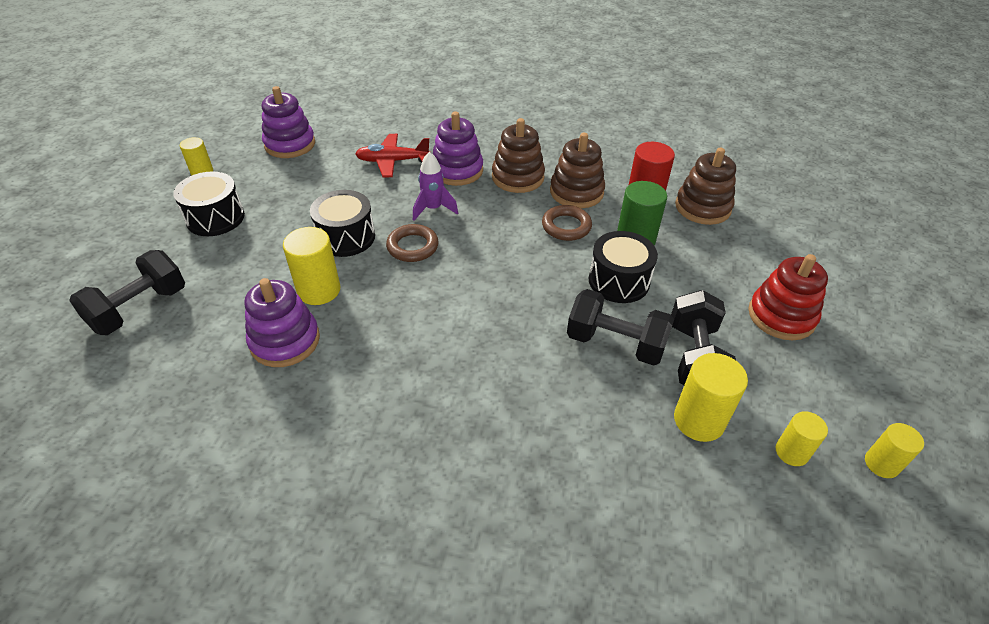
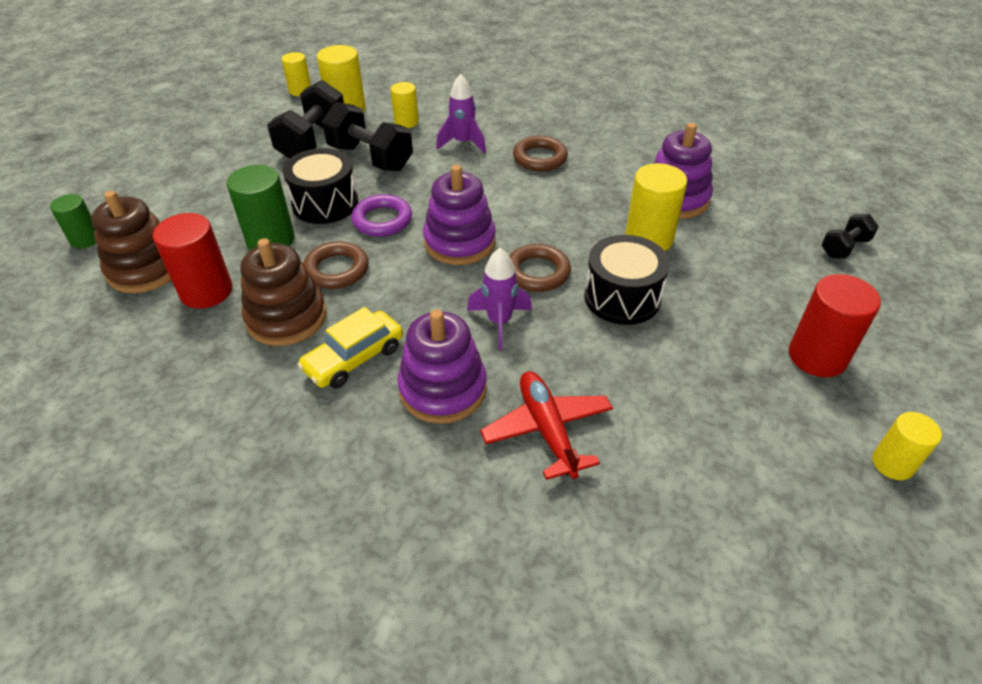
camera: 165 degrees left, 0 degrees up
black dumbbell [69,250,185,335] -> black dumbbell [821,214,879,259], size x0.54
black drum [173,172,245,236] -> red cylinder [789,274,881,377]
purple stacking toy [262,86,315,158] -> purple stacking toy moved to [423,165,496,265]
red plane [355,134,430,177] -> red plane turned 120 degrees counterclockwise [480,371,613,480]
brown stacking toy [492,118,545,193] -> yellow car [297,307,403,389]
red stacking toy [748,254,828,340] -> none
yellow cylinder [865,423,924,478] -> yellow cylinder moved to [391,82,419,128]
none -> green cylinder [50,194,96,248]
none -> purple ring [351,194,412,237]
none -> purple rocket [436,74,486,154]
none -> brown ring [513,136,568,171]

